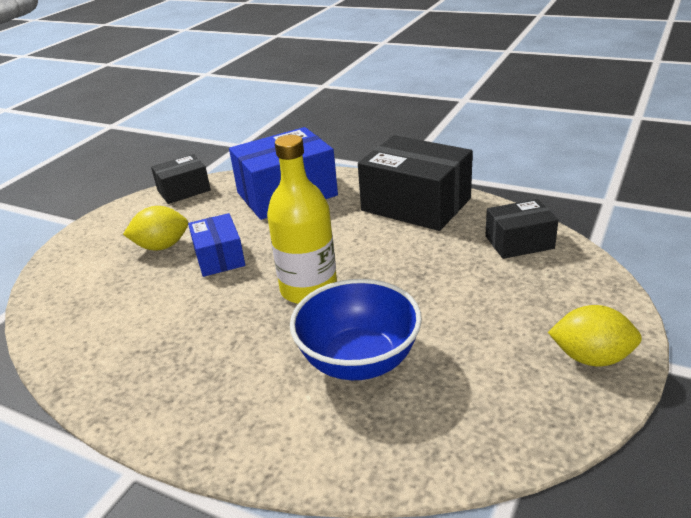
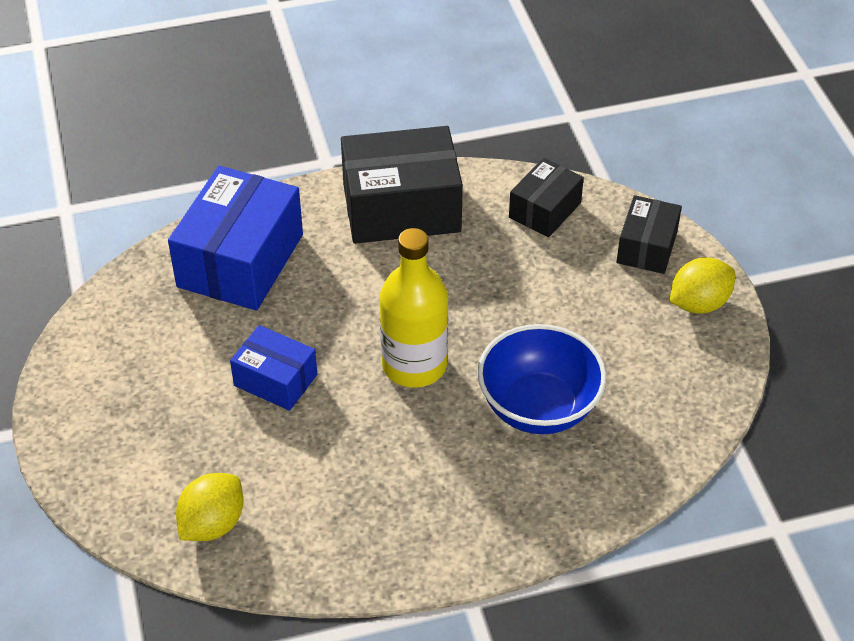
camera: 45 degrees left, 15 degrees up
yellow lemon [123,206,188,250] -> yellow lemon moved to [176,473,243,541]
black box [151,154,211,204] -> black box moved to [616,195,682,274]

